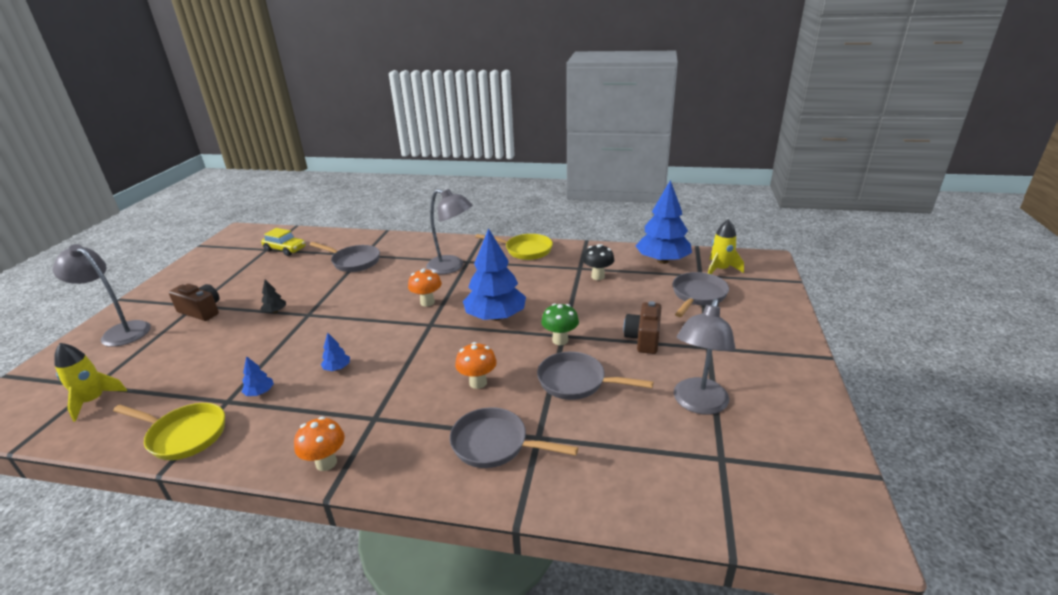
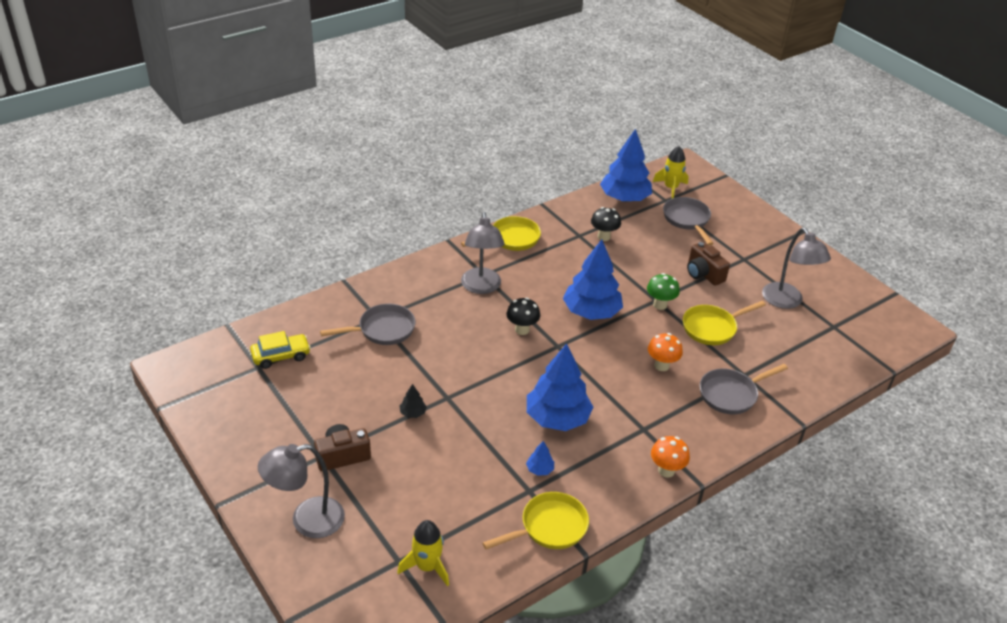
camera: 50 degrees left, 10 degrees up
blue tree [321,333,350,371] -> blue tree [527,344,593,431], size x2.47
orange mushroom [408,269,442,307] -> black mushroom [506,298,540,335]
grey lamp [426,189,473,274] -> grey lamp turned 105 degrees clockwise [461,212,505,294]
grey pan [537,352,654,400] -> yellow pan [683,301,766,345]

